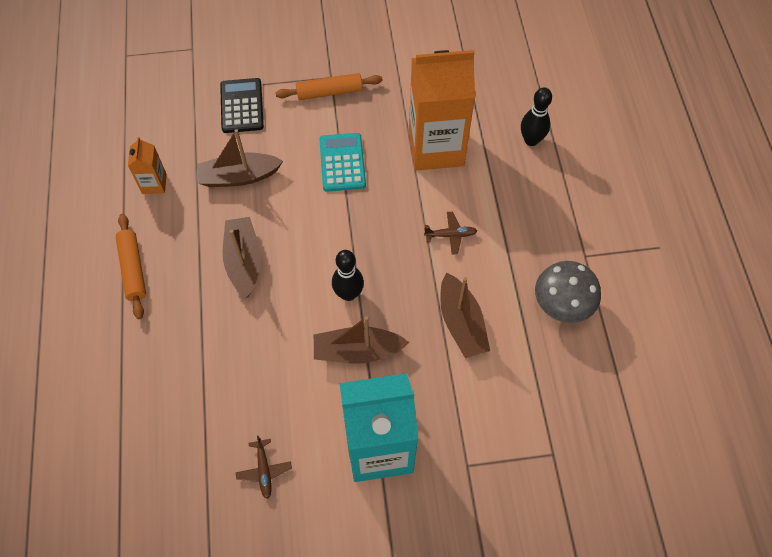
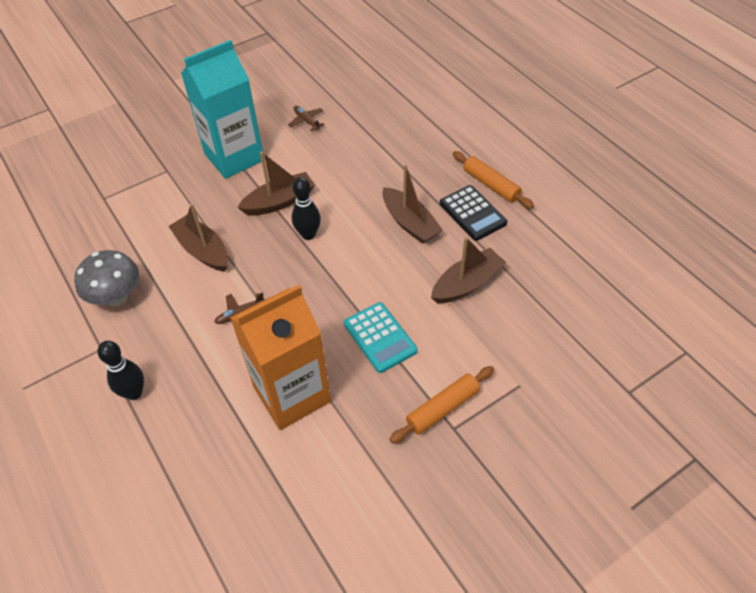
camera: 155 degrees right, 10 degrees down
orange carton [128,137,167,194] -> none
black calculator [220,78,264,133] -> black calculator moved to [440,185,508,241]
black bowling pin [521,87,552,146] -> black bowling pin moved to [97,341,144,400]

